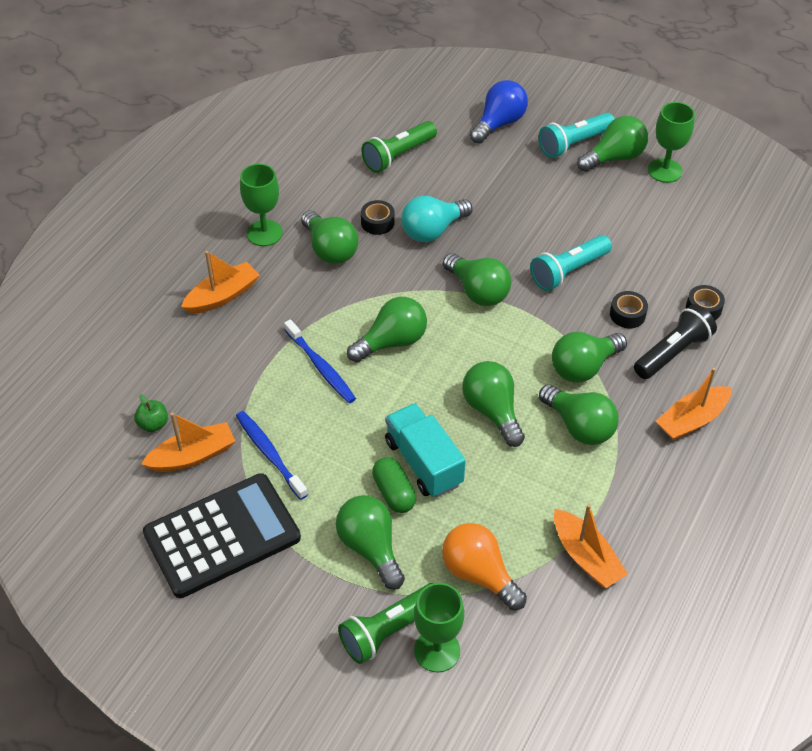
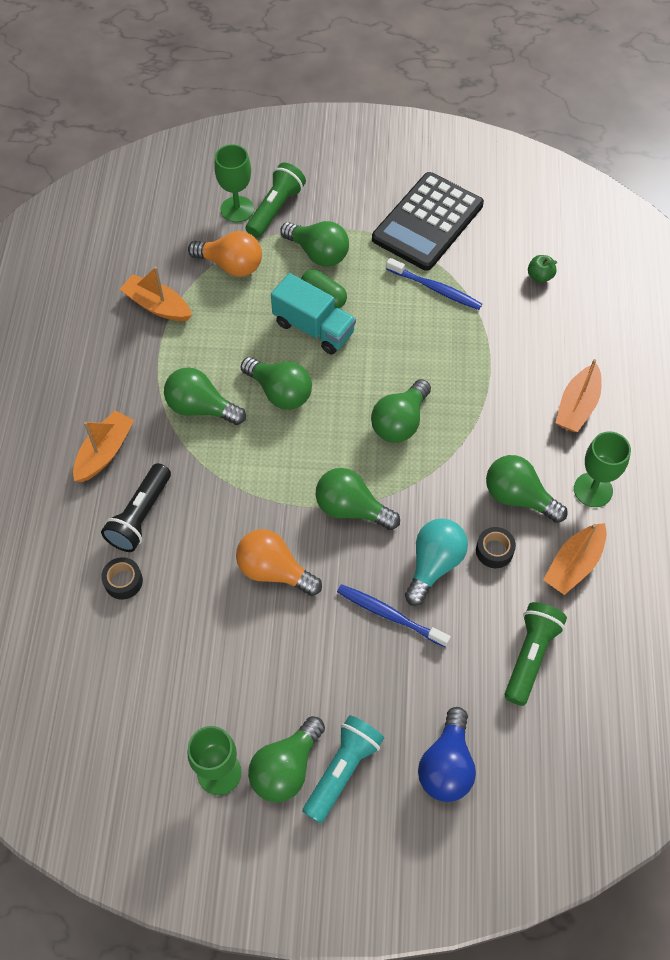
camera: 155 degrees right, 10 degrees up
orange boat [141,412,235,472] -> orange boat moved to [543,523,607,595]
blue toothbrush [284,319,356,403] -> blue toothbrush moved to [337,584,451,647]
turquoise flashlight [530,235,612,291] -> orange light bulb [236,529,322,596]
green light bulb [552,332,627,382] -> none
black tape [610,291,648,328] -> none

